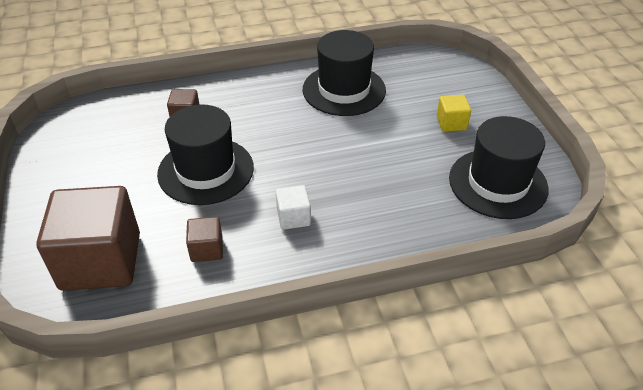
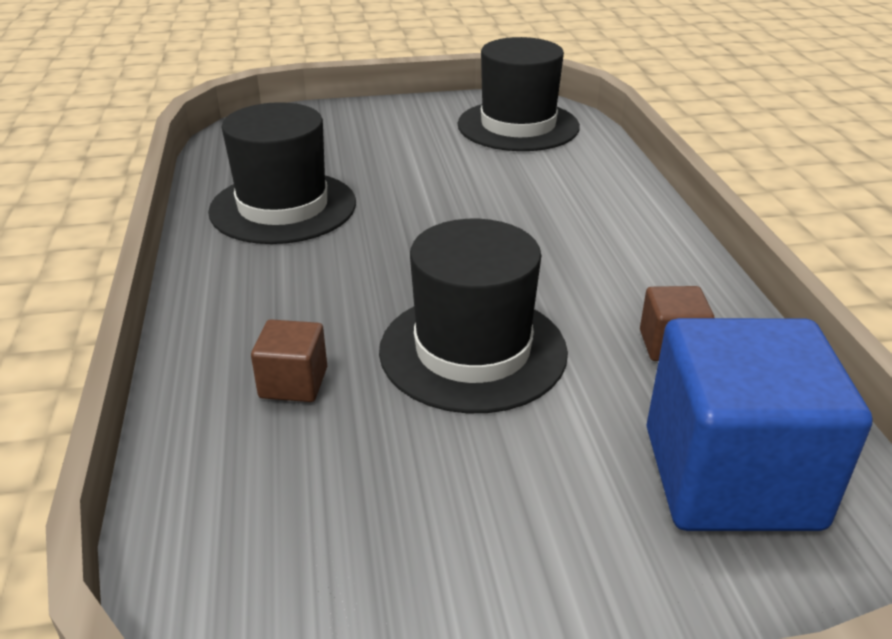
camera: 85 degrees left, 10 degrees down
brown cube [36,186,140,291] -> blue cube [646,318,872,531]
white cube [276,185,311,230] -> none
yellow cube [437,95,471,132] -> none

